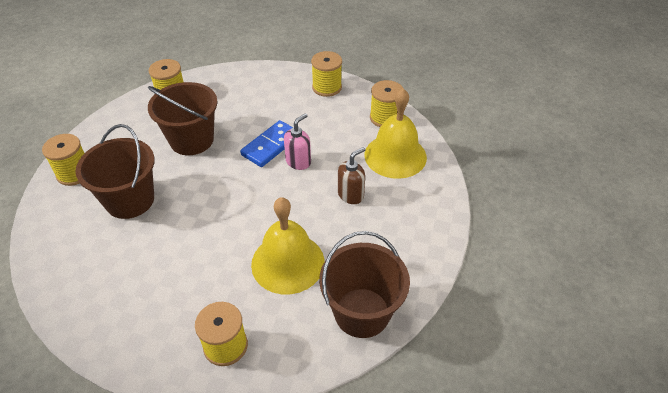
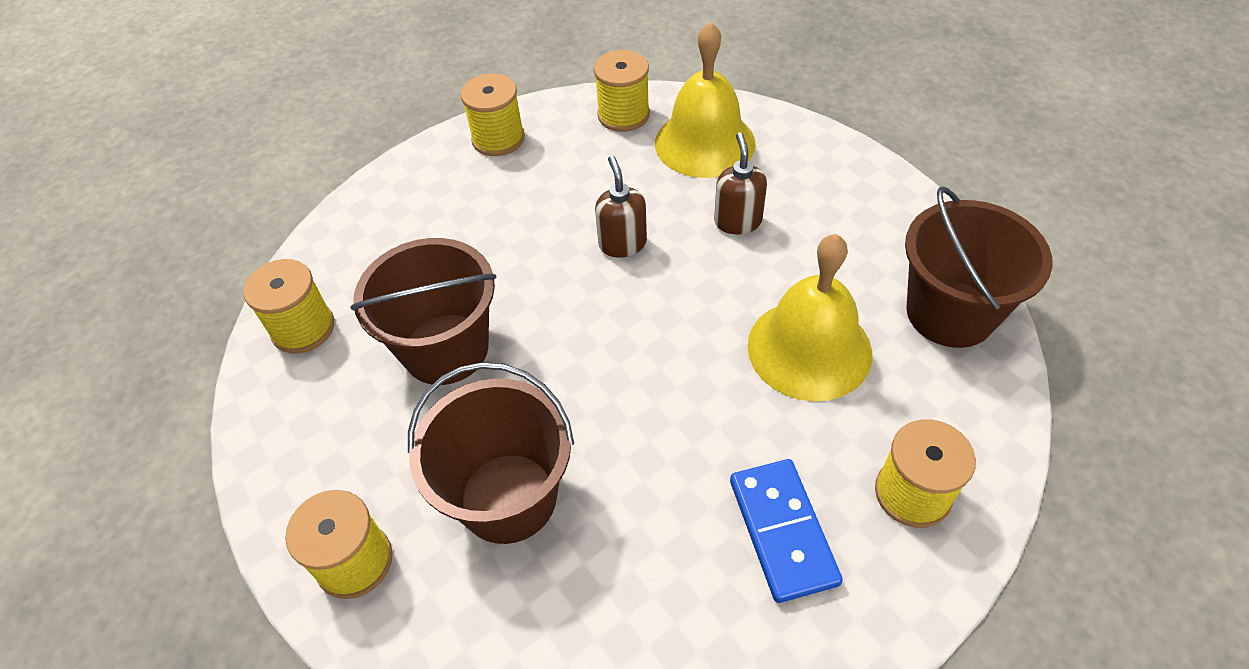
camera: 50 degrees left, 5 degrees up
blue domino [240,120,293,167] -> blue domino moved to [730,459,843,603]
pink soap dispenser [284,113,311,170] -> brown soap dispenser [595,156,647,257]

